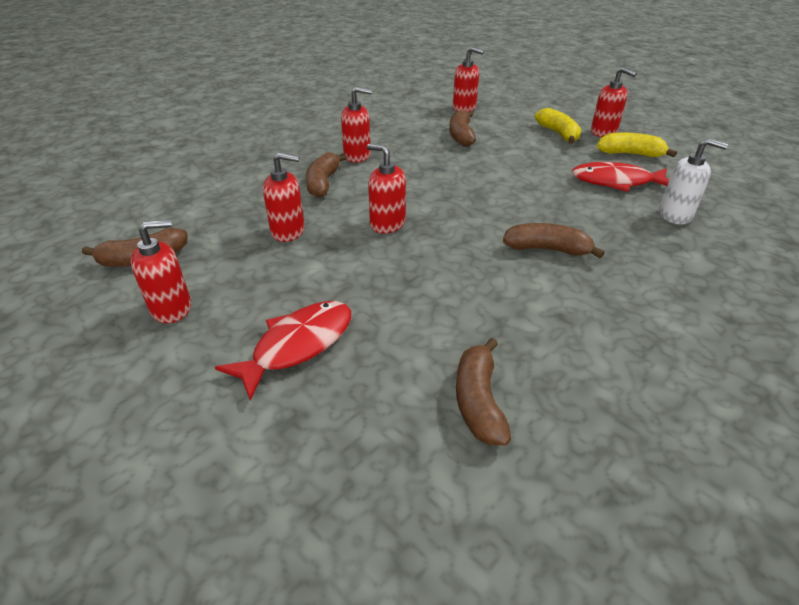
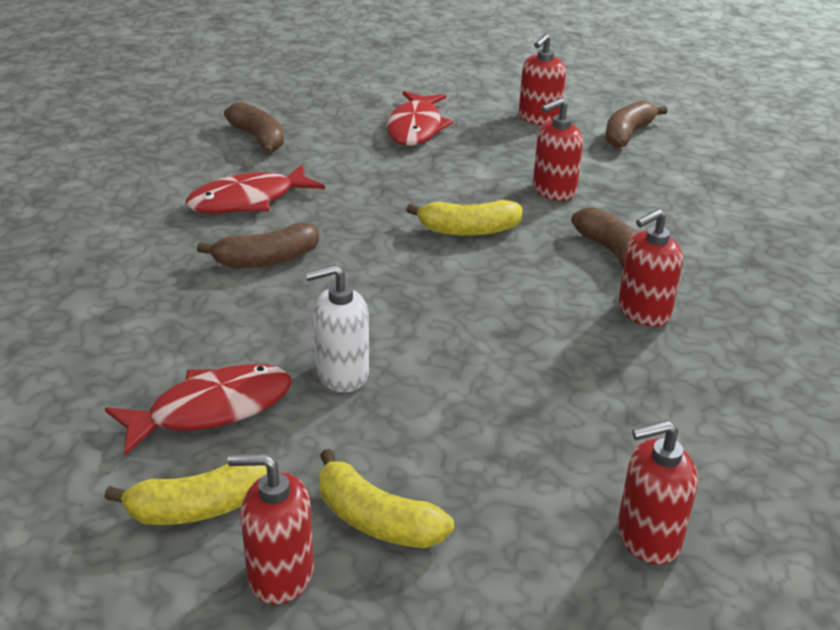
camera: 145 degrees right, 5 degrees down
red soap dispenser [367,144,406,234] -> yellow banana [406,200,523,236]
brown banana [449,110,476,146] -> none
white soap dispenser [659,138,728,224] -> white soap dispenser moved to [305,264,369,392]
none -> red fish [185,164,325,213]

